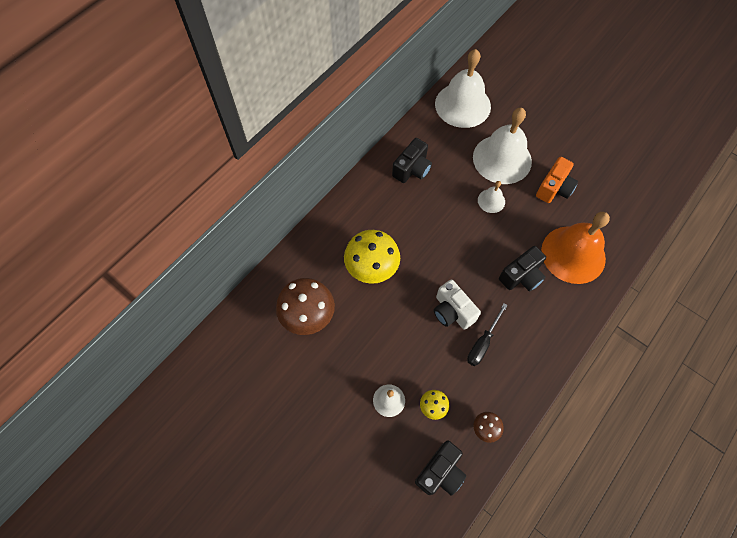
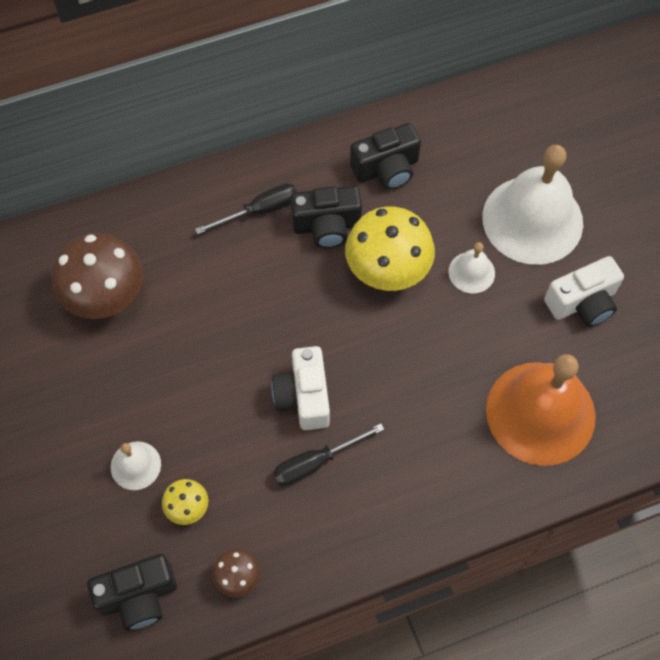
camera: 30 degrees right, 0 degrees up
yellow mushroom [344,230,400,284] -> yellow mushroom moved to [345,207,435,291]
white bell [435,49,491,128] -> none
black camera [499,246,546,292] -> black camera moved to [290,186,362,248]
orange camera [536,157,578,203] -> white camera [544,256,624,327]
none -> black screwdriver [195,183,297,234]

